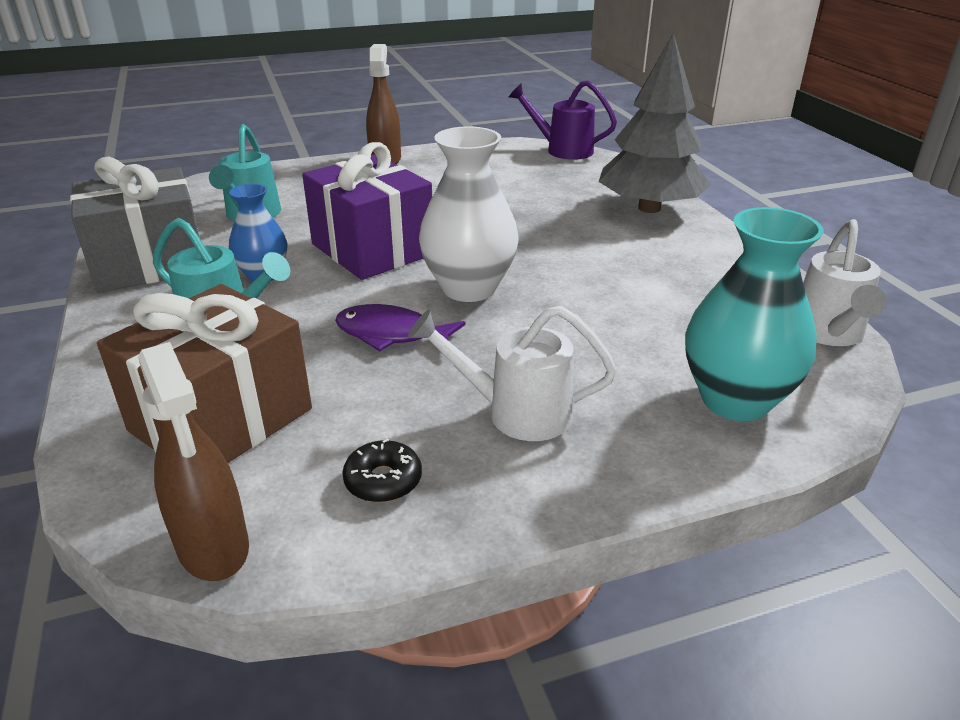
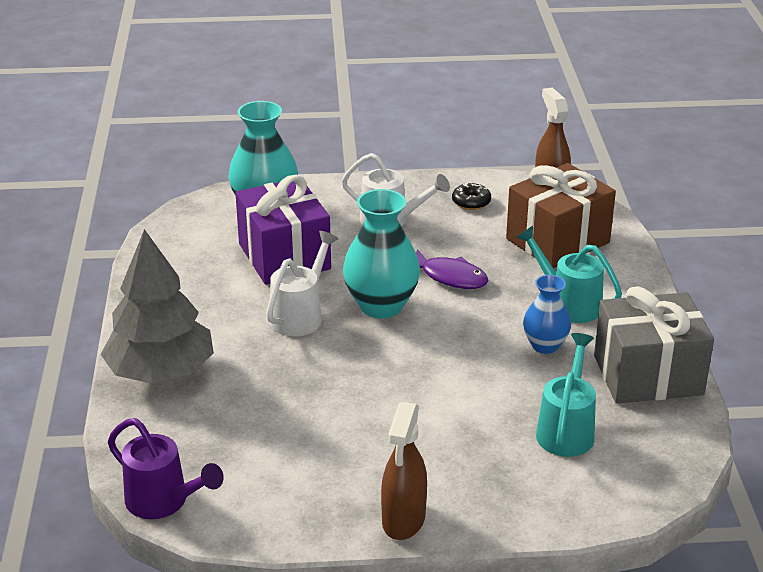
camera: 165 degrees left, 0 degrees up
purple gift [302,142,432,280] -> purple gift moved to [235,175,331,285]
white vase [419,126,519,302] -> turquoise vase [343,189,420,319]
white watering can [803,219,887,346] -> white watering can moved to [266,231,338,337]

